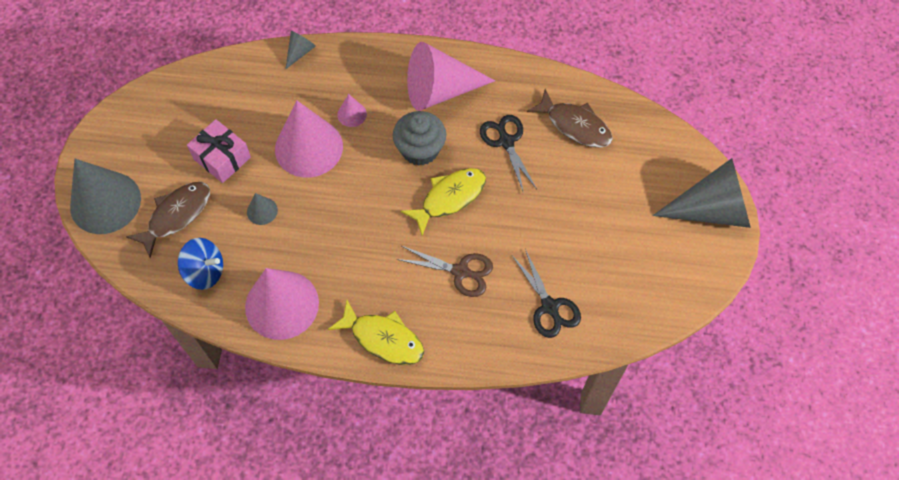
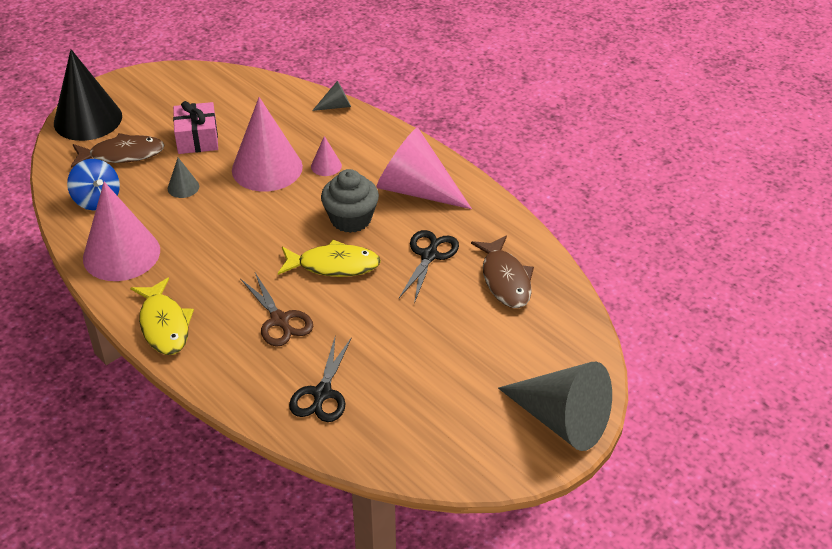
camera: 40 degrees right, 20 degrees down
grey cone [70,159,141,234] -> black cone [54,49,122,141]

